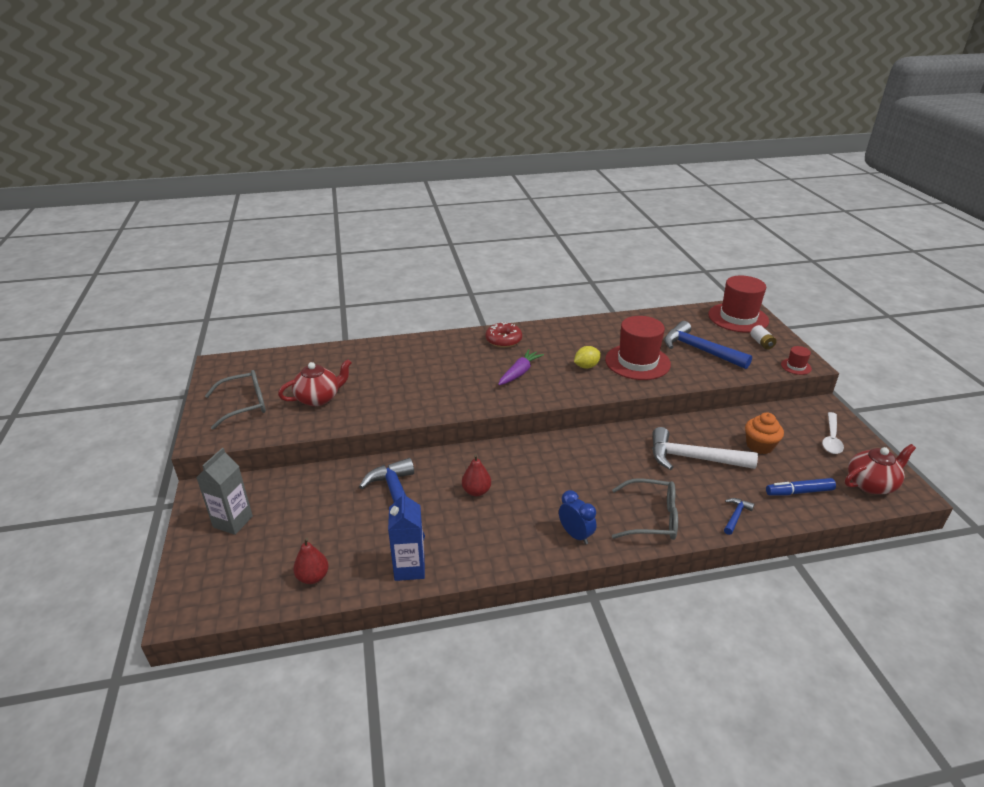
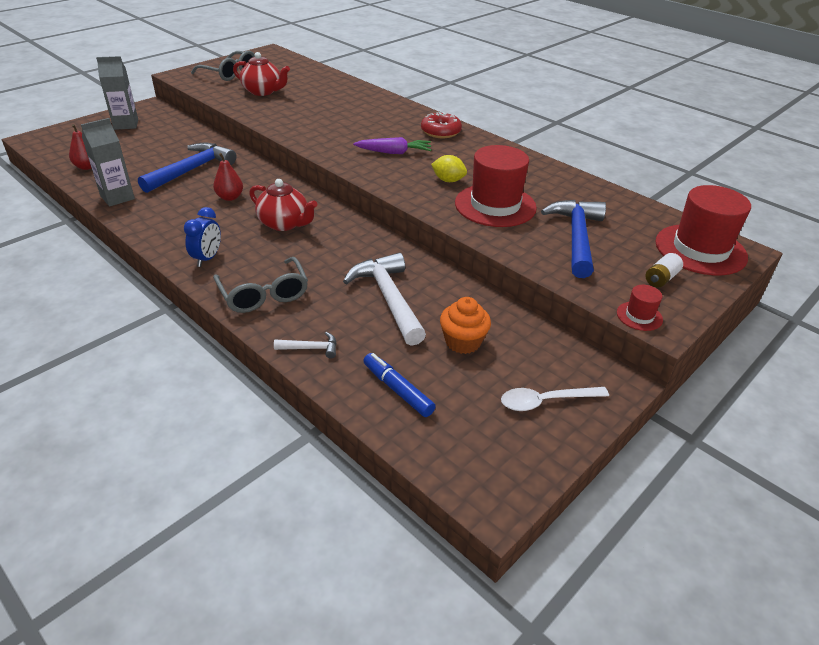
camera: 55 degrees right, 5 degrees up
blue carton [388,491,425,581] -> grey carton [81,118,135,207]
blue hammer [724,498,755,535] -> white hammer [274,332,337,358]
red teapot [845,444,916,494] -> red teapot moved to [249,179,317,231]

